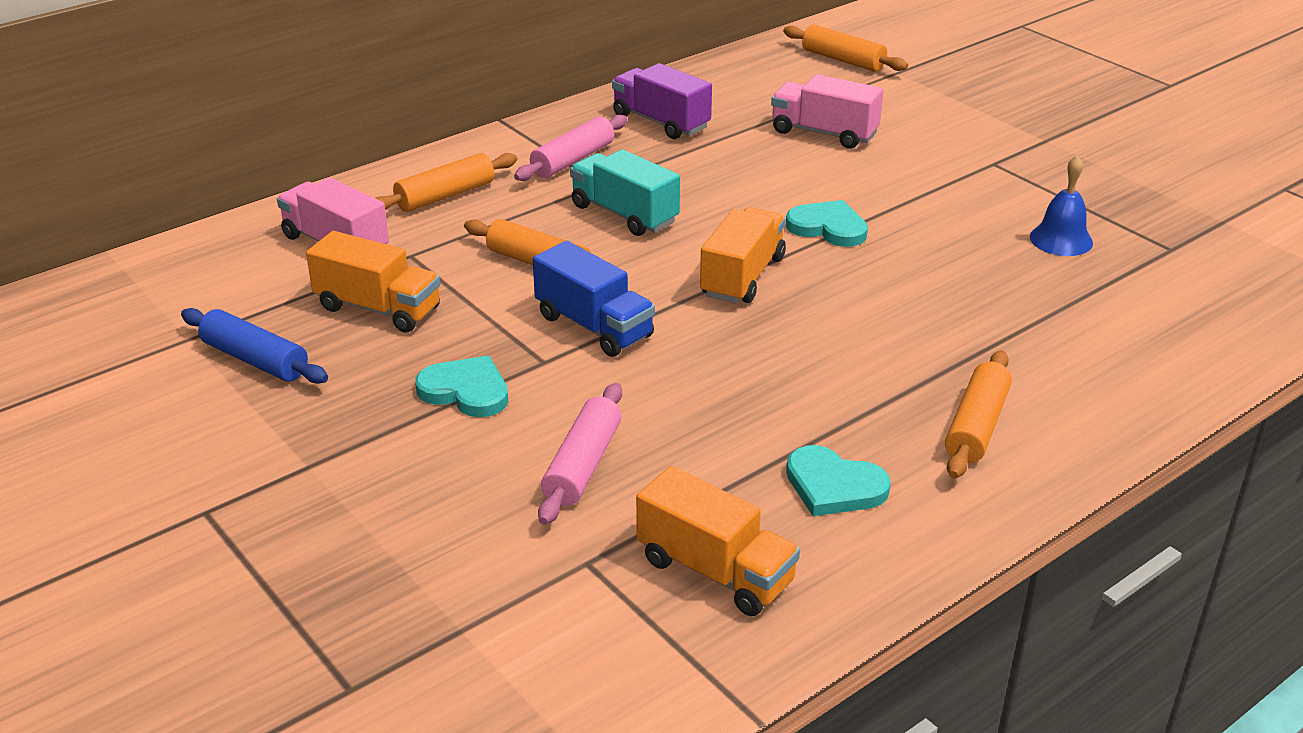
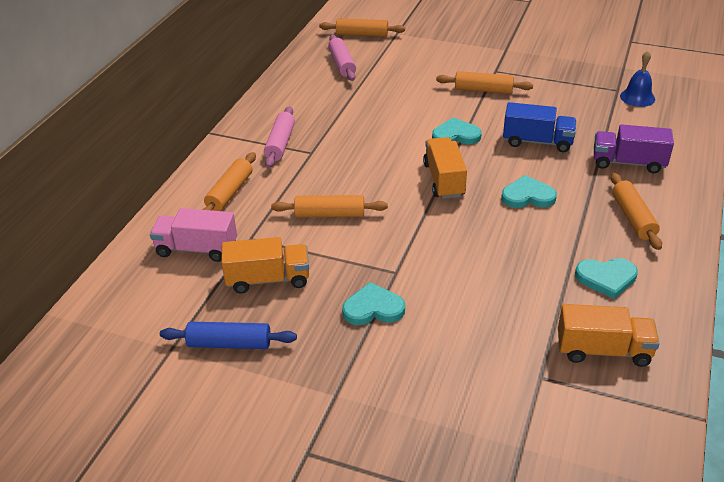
camera: 30 degrees left, 5 degrees up
blue truck [533,241,655,357] -> blue truck moved to [503,102,577,152]
pink rolling pin [538,383,622,525] -> pink rolling pin moved to [328,35,356,81]
turquoise truck [570,149,680,236] -> none
purple truck [612,63,712,139] -> purple truck moved to [594,124,674,173]
pink truck [771,74,883,149] -> none
blue bell [1030,155,1093,256] -> blue bell moved to [620,51,655,107]
none -> orange rolling pin [436,71,533,94]
none -> turquoise heart [501,175,557,208]

